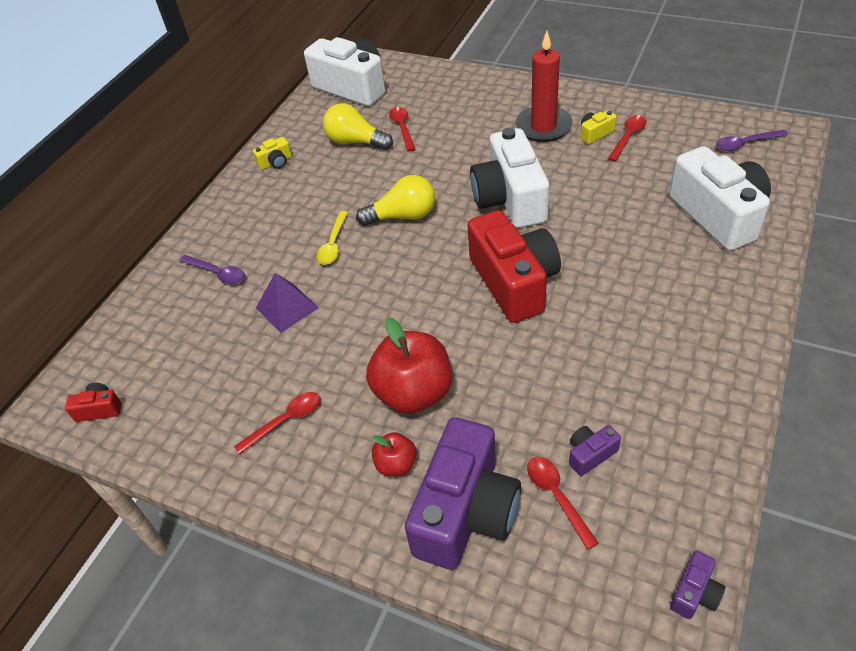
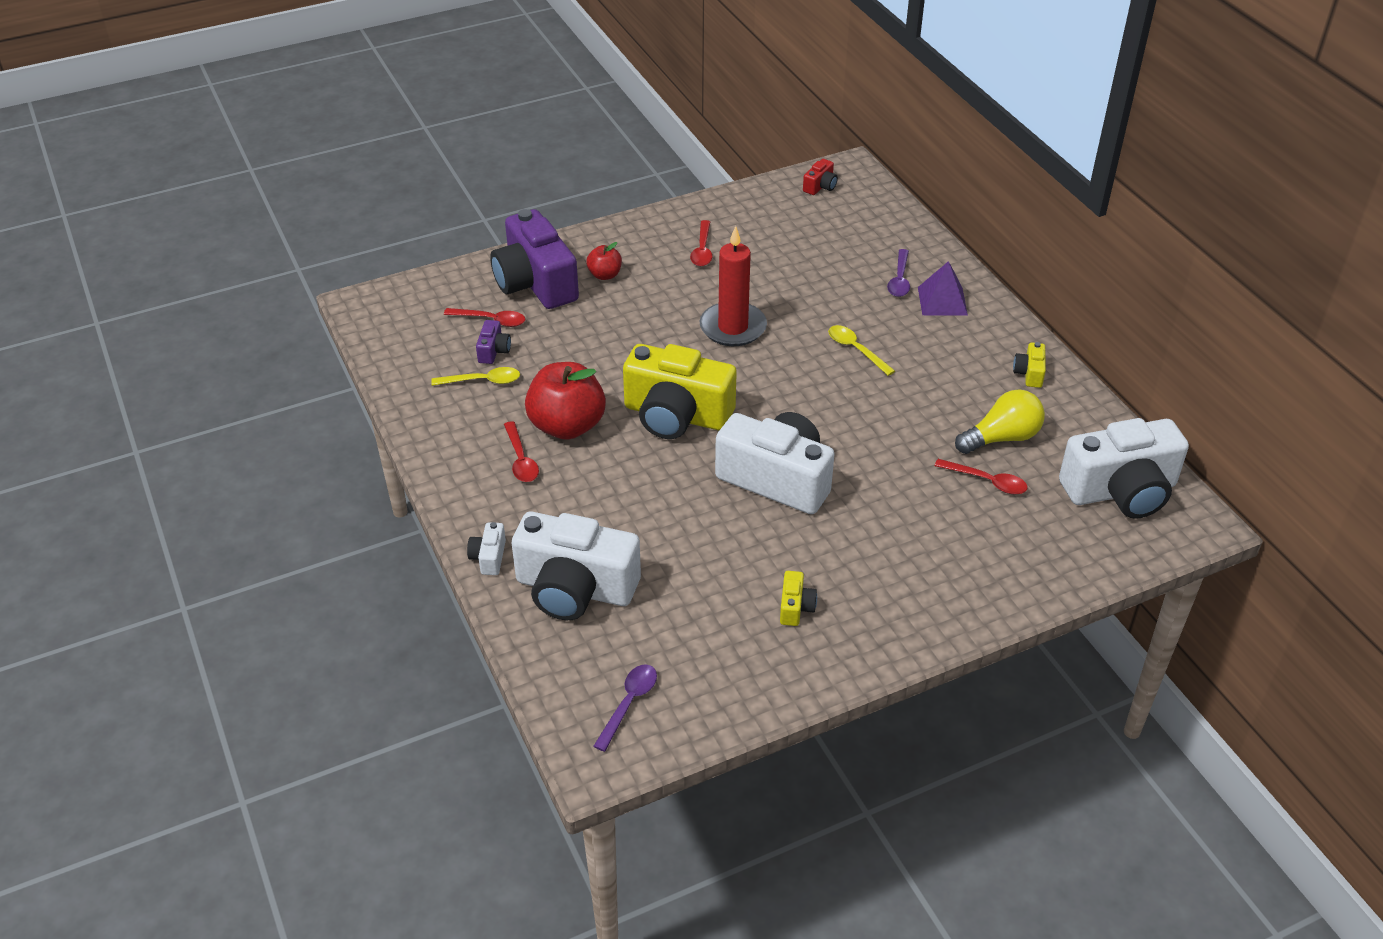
camera: 125 degrees right, 5 degrees down
purple spoon [179,255,245,284] -> purple spoon turned 60 degrees counterclockwise [887,249,910,297]
purple pyramid [256,273,319,333] -> purple pyramid moved to [918,261,968,316]
yellow light bulb [356,175,435,226] -> none
red apple [366,317,452,414] -> red apple moved to [525,362,606,440]
red camera [467,210,561,323] -> yellow camera [623,344,737,439]
red candle [515,31,573,142] -> red candle moved to [700,226,767,346]
red spoon [608,115,646,162] -> red spoon moved to [504,421,539,482]
purple camera [670,551,726,619] -> none
none -> yellow spoon [431,367,520,386]
none -> white camera [467,522,506,575]

